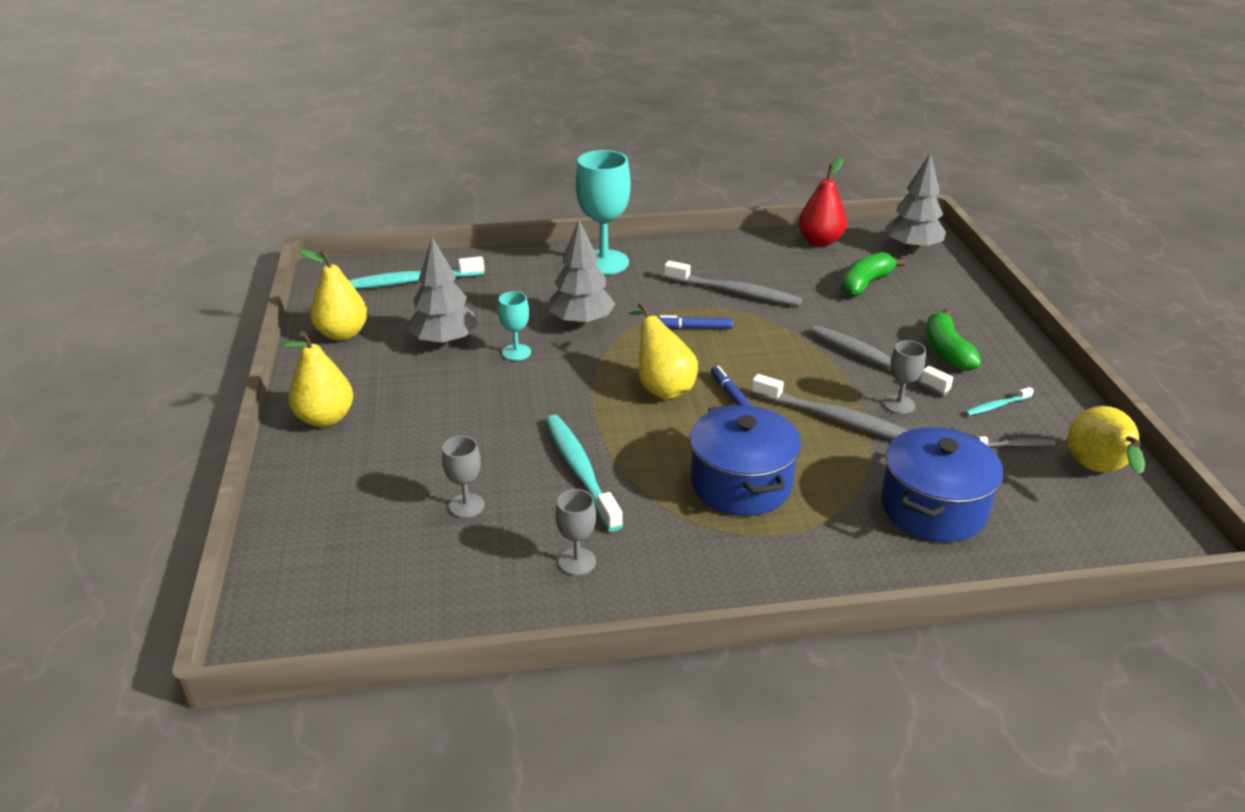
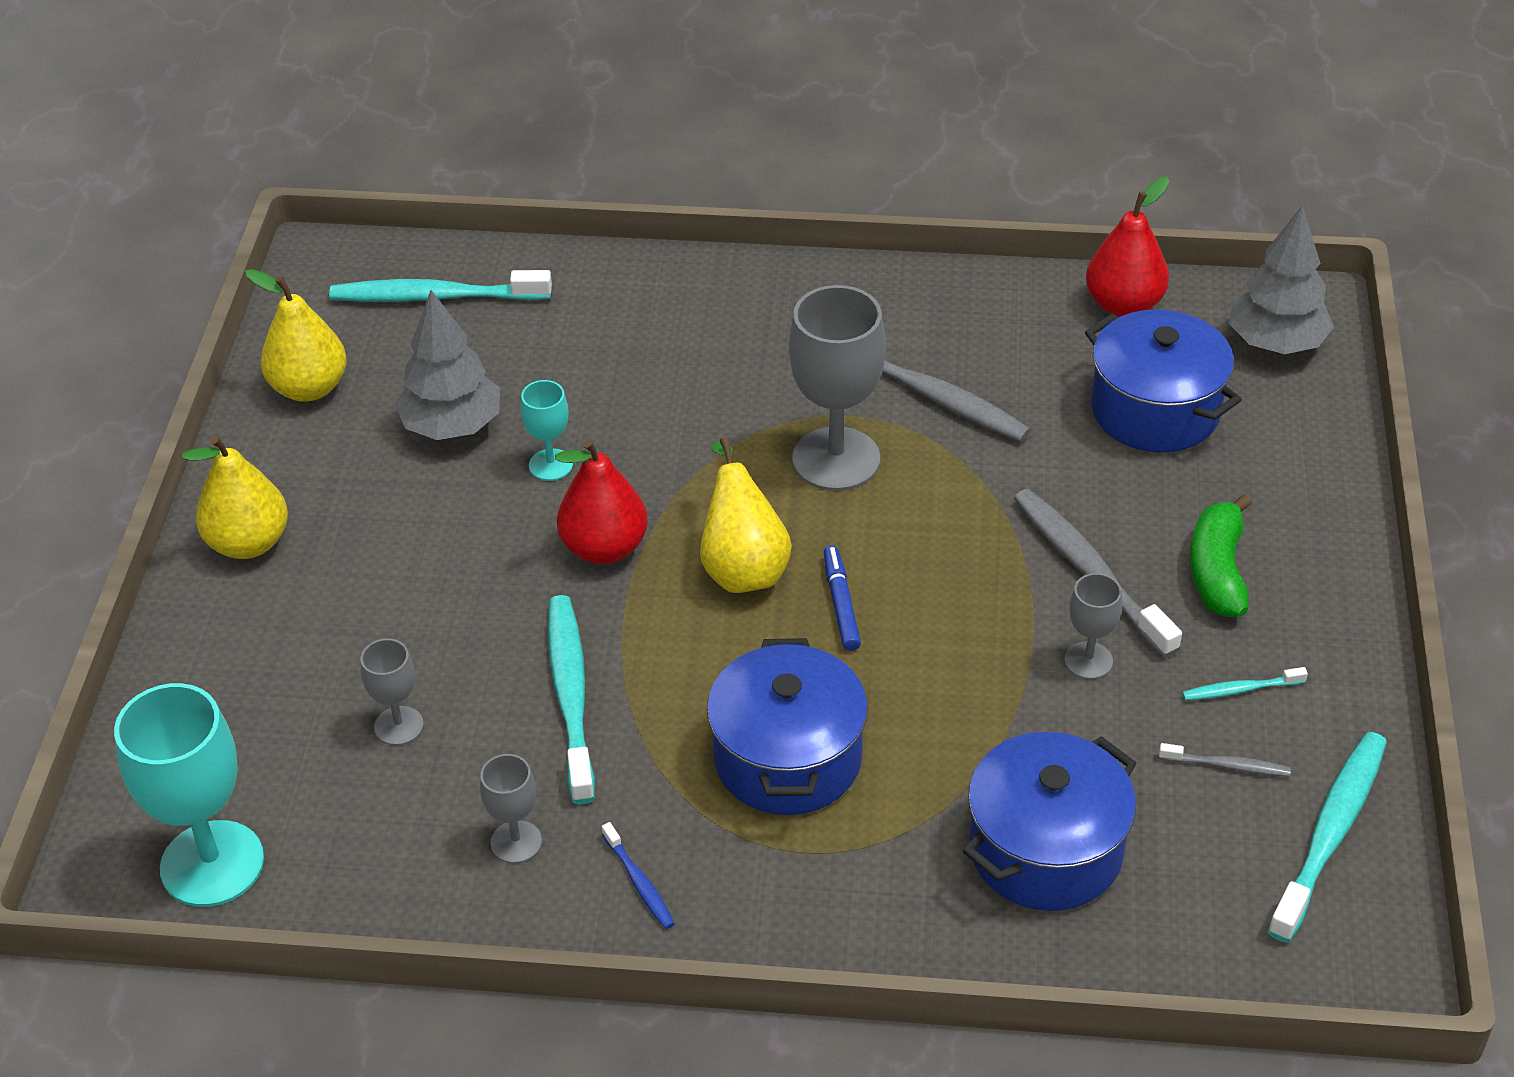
camera: 15 degrees right, 10 degrees up
grey tree [549,220,615,326] -> none
turquoise goblet [576,150,630,275] -> turquoise goblet moved to [114,683,264,907]
blue marker [659,315,733,329] -> grey goblet [789,285,886,491]
grey toothbrush [752,374,908,439] -> none
green banana [841,252,906,297] -> blue pot [1085,309,1242,453]
yellow pear [1068,406,1145,474] -> turquoise toothbrush [1268,732,1387,943]
none -> red pear [555,439,648,564]
none -> blue toothbrush [602,822,675,929]

